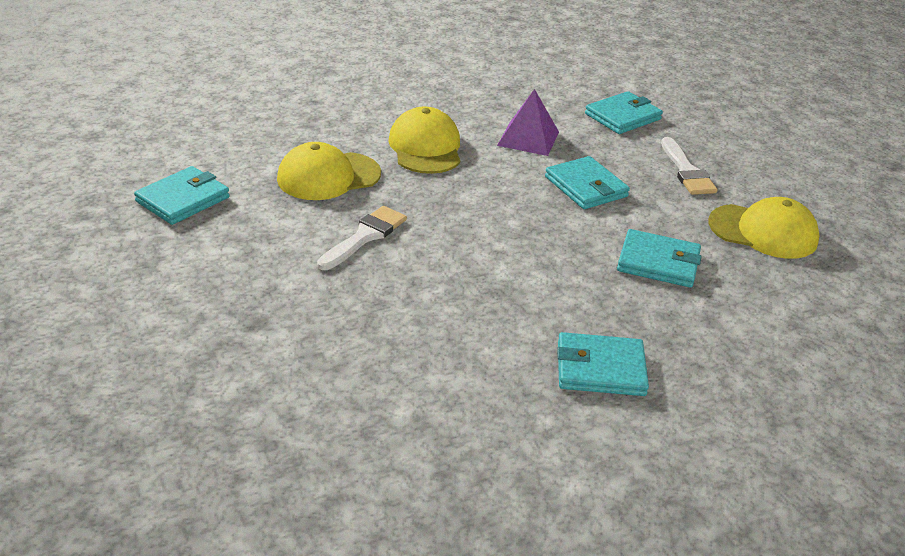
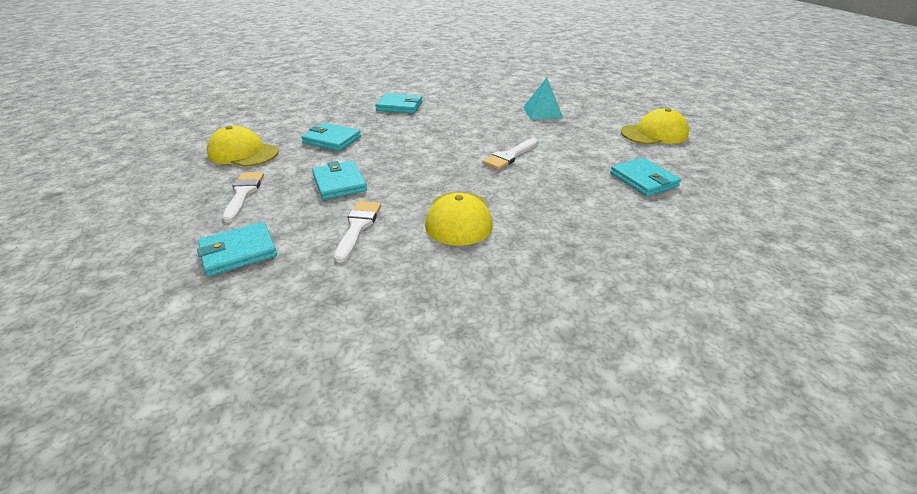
camera: 170 degrees left, 0 degrees up
turquoise wallet [134,166,230,225] -> turquoise wallet turned 75 degrees counterclockwise [610,157,681,196]
yellow cap [277,142,381,200] -> yellow cap moved to [621,108,689,145]
purple pyramid [497,89,559,156] -> white brush [334,201,381,263]
none -> turquoise pyramid [523,77,563,120]

